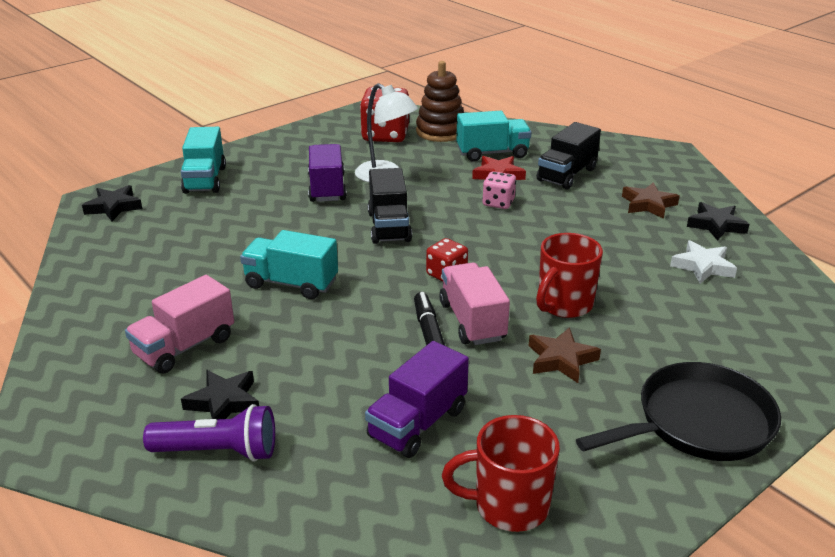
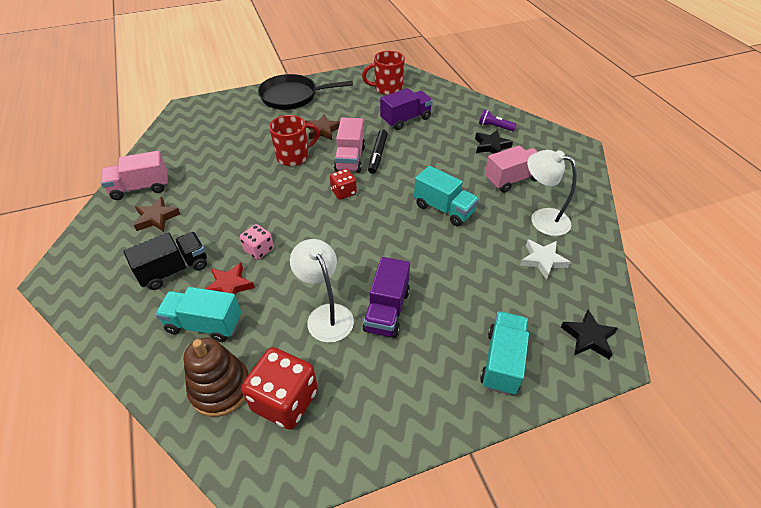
camera: 160 degrees left, 15 degrees up
purple flashlight [143,404,275,461] -> purple flashlight [479,110,517,131], size x0.65
black truck [368,168,412,244] -> none
red mug [442,415,560,532] -> red mug turned 150 degrees clockwise [362,51,405,95]
white star [670,240,737,284] -> white star moved to [520,240,571,280]
black star [687,202,749,241] -> pink truck [101,151,168,200]
none -> white lamp [527,150,577,236]

